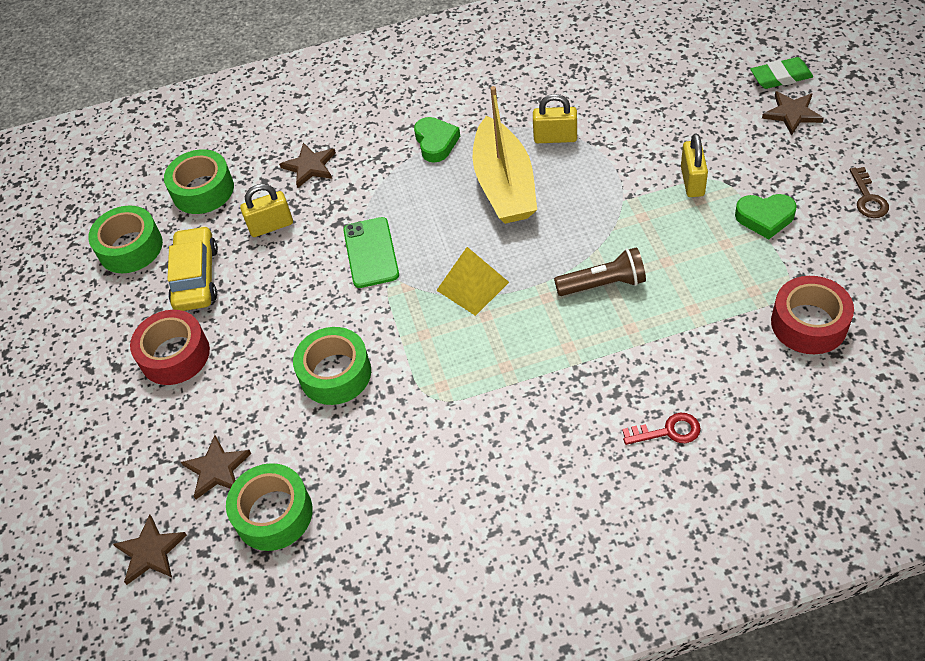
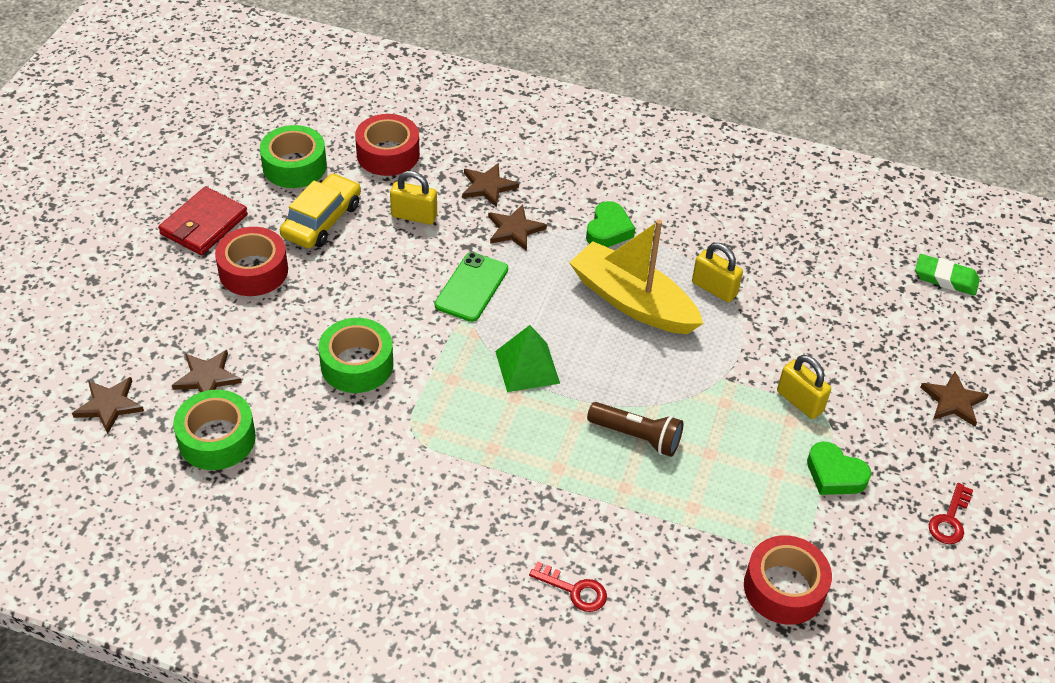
camera: 25 degrees right, 5 degrees down
green tape [164,149,234,214] -> red tape [355,114,420,176]
yellow pyramid [436,247,509,316] -> green pyramid [495,325,560,392]
yellow boat [472,86,537,224] -> yellow boat turned 105 degrees clockwise [569,220,703,334]
yellow padlock [681,133,708,197] -> yellow padlock turned 75 degrees counterclockwise [777,355,831,419]
green eraser [750,57,813,89] -> green eraser moved to [915,254,980,296]
brown key [850,167,889,218] -> red key [929,483,973,544]
none -> red wallet [158,187,248,255]
none -> brown star [488,204,547,251]

